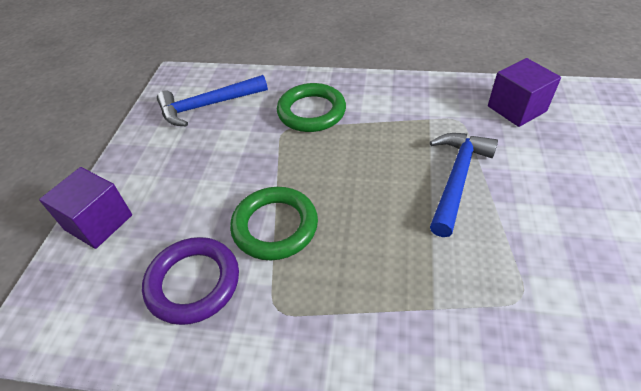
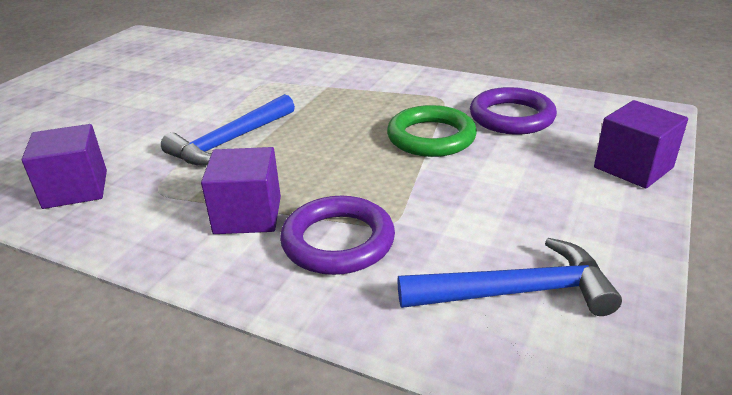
camera: 165 degrees left, 15 degrees down
green ring [277,83,346,132] -> purple ring [280,196,395,275]
none -> purple cube [201,147,281,234]

